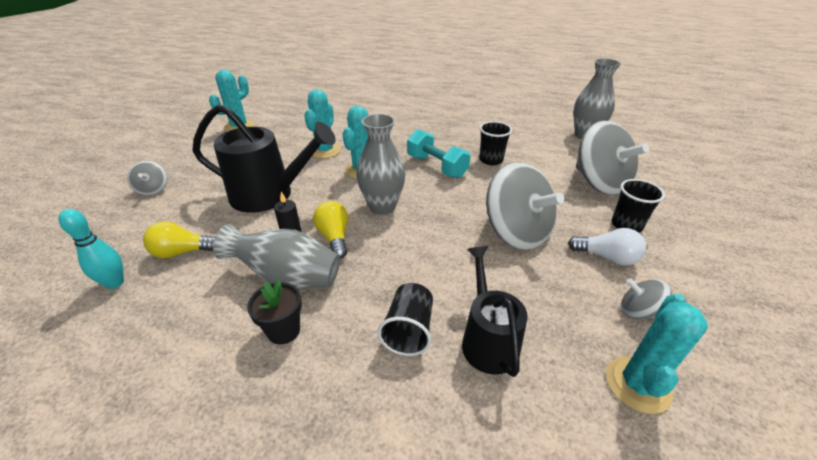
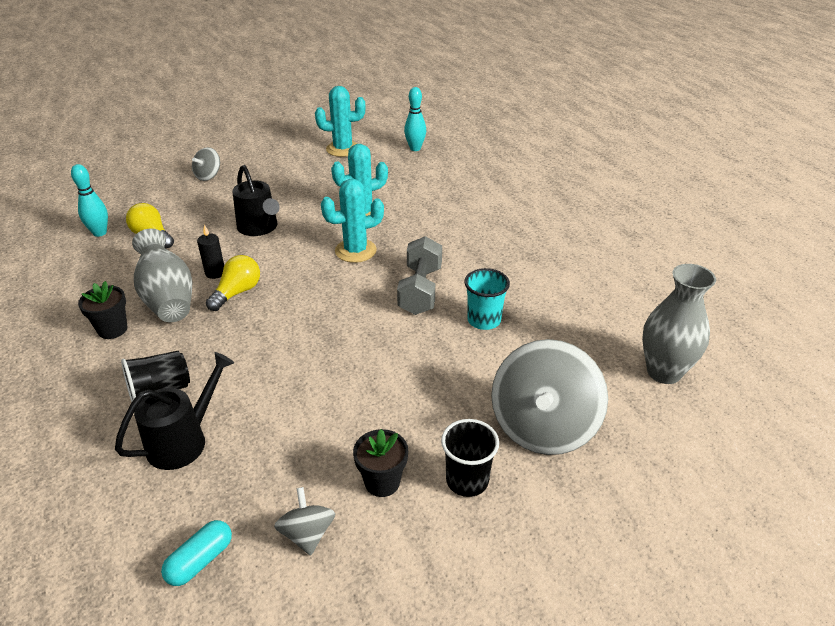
camera: 50 degrees right, 0 degrees up
black watering can [193,104,336,213] -> black watering can [232,165,280,236], size x0.63
grey vase [356,114,405,215] -> none
turquoise dumbbell [407,129,471,178] -> grey dumbbell [397,236,442,315]
black cup [479,121,512,165] -> turquoise cup [464,268,510,330]
grey spinning top [486,162,564,250] -> none
white light bulb [568,228,646,265] -> black flower pot [353,429,408,497]
turquoise cactus [606,294,708,414] -> turquoise capsule [161,520,232,586]
none -> turquoise bowling pin [404,87,426,151]

